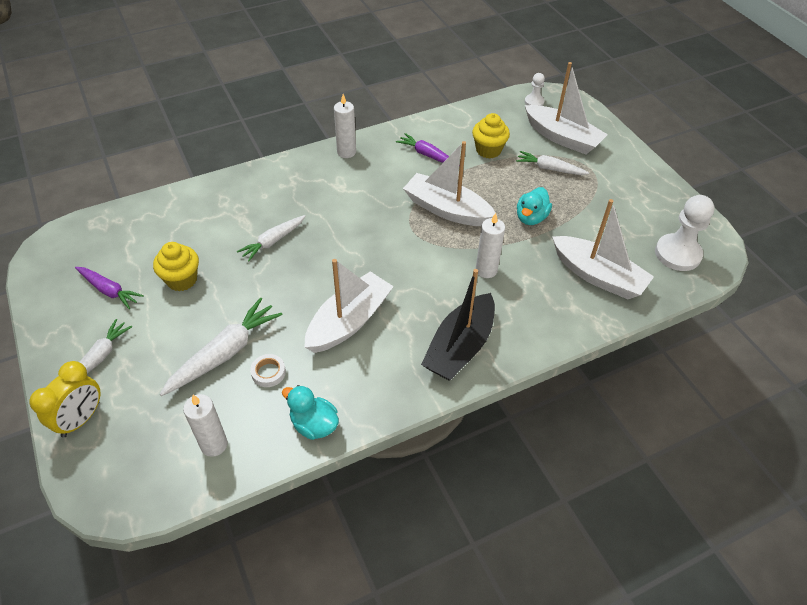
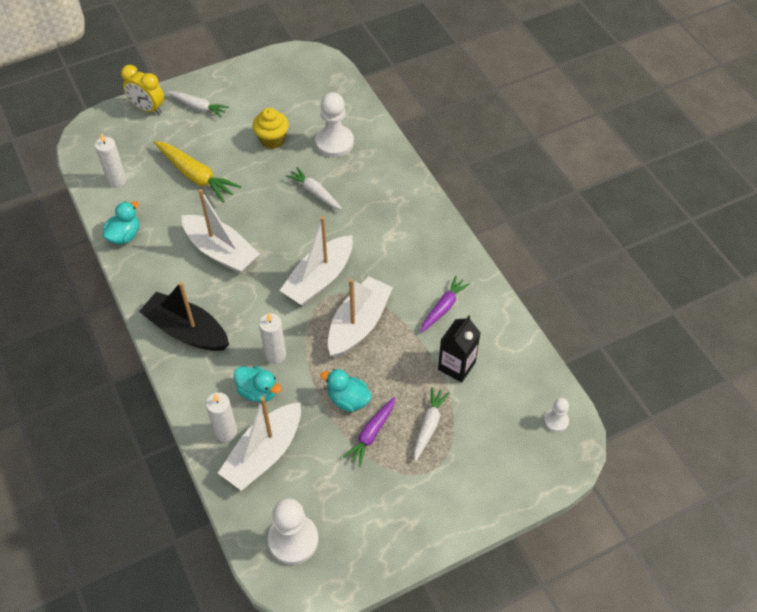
camera: 90 degrees right, 5 degrees up
purple carrot [75,267,144,309] -> purple carrot moved to [343,397,395,467]
white carrot [160,297,282,396] -> yellow carrot [154,141,241,203]
white tape [250,354,286,387] -> none
white candle [334,94,356,158] -> white candle moved to [206,392,237,442]
yellow cupcake [472,113,510,159] -> black carton [438,316,481,383]
white boat [525,62,608,154] -> white boat moved to [279,216,353,306]
none -> turquoise duck [234,366,282,402]
none -> white pawn [315,92,354,157]

